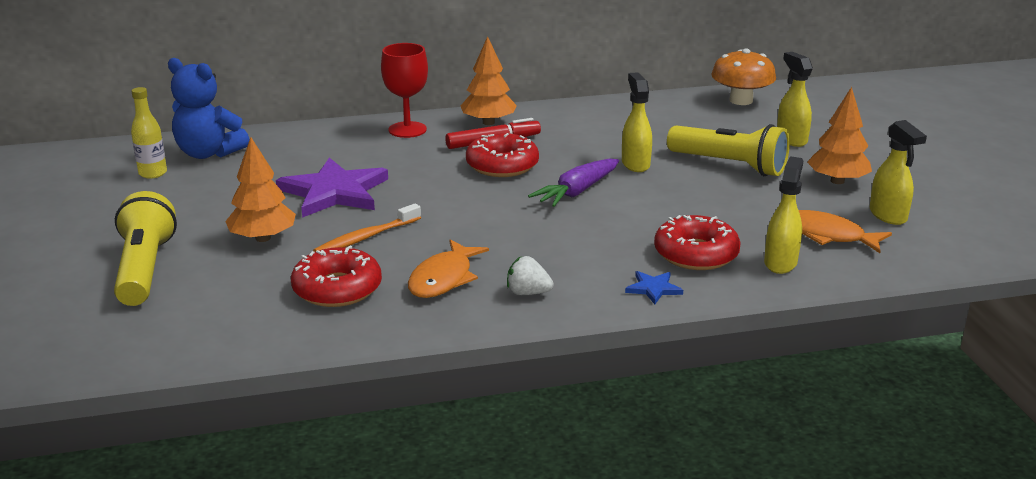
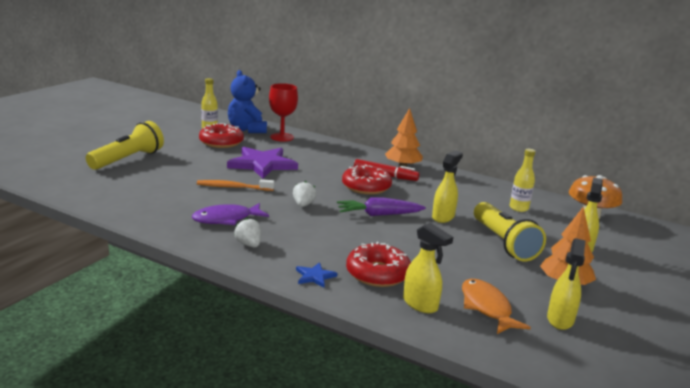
camera: 40 degrees right, 5 degrees down
orange tree [225,137,296,242] -> none
red donut [291,246,382,307] -> red donut moved to [199,123,244,148]
red goblet [381,43,428,138] -> red goblet moved to [269,83,298,141]
orange fish [408,239,489,298] -> purple fish [192,203,269,225]
yellow spray bottle [764,156,803,274] -> yellow spray bottle turned 75 degrees clockwise [403,223,453,313]
none -> white strawberry [293,181,317,207]
none -> yellow bottle [510,149,536,212]

